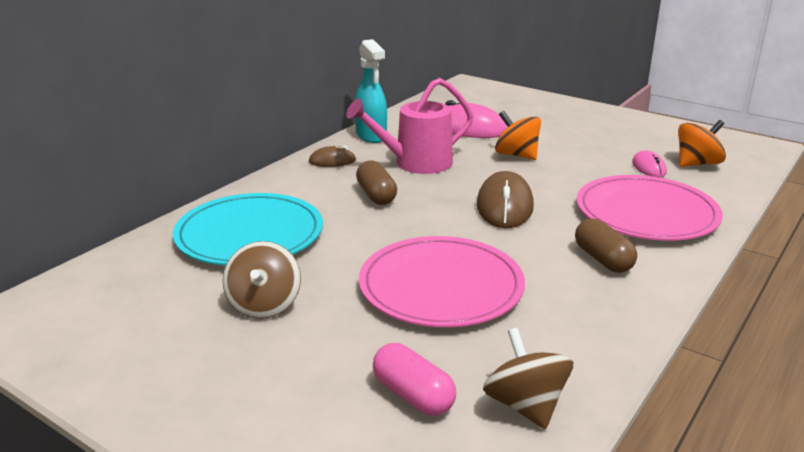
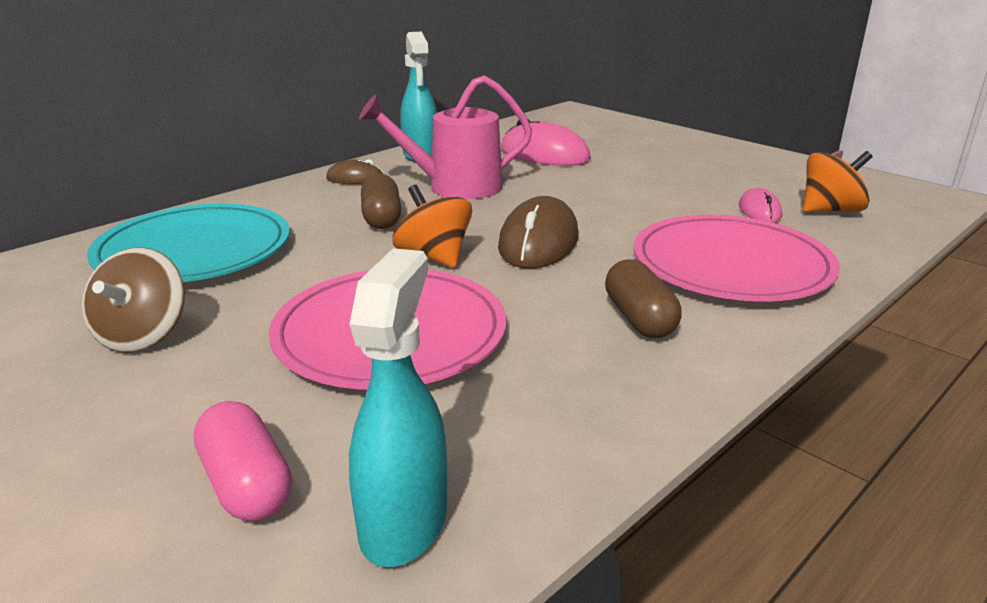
camera: 10 degrees right, 0 degrees up
brown spinning top [483,328,573,429] -> turquoise spray bottle [349,248,447,567]
orange spinning top [495,111,541,160] -> orange spinning top moved to [393,185,472,267]

